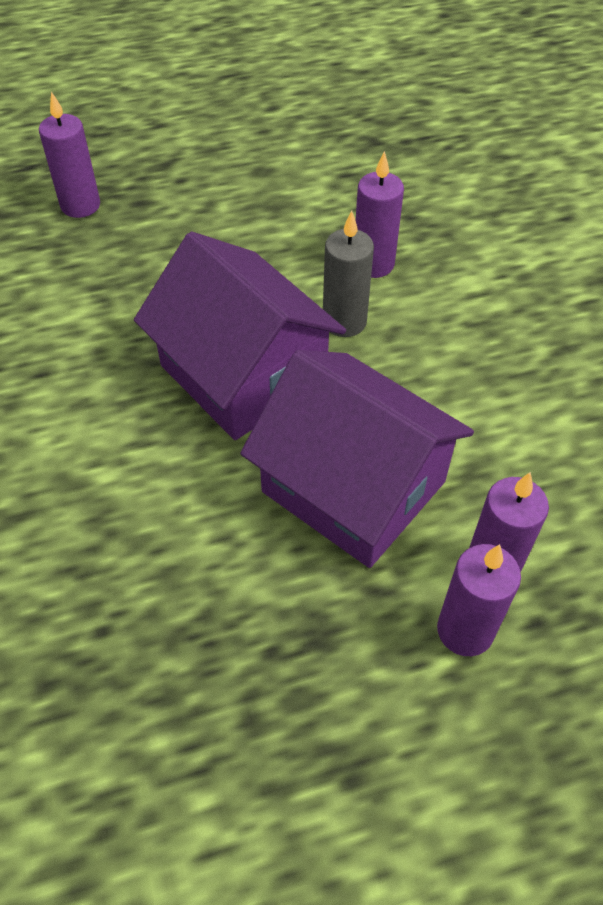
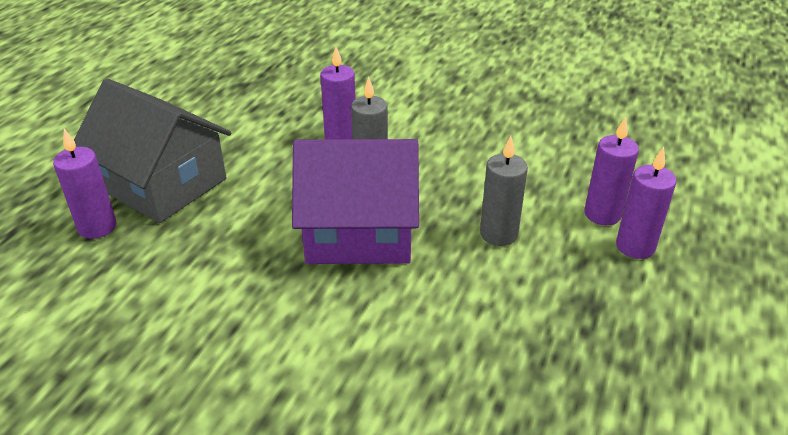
camera: 50 degrees left, 15 degrees down
purple house [240,350,474,568] -> grey candle [480,135,528,246]
none -> grey house [74,78,231,223]

